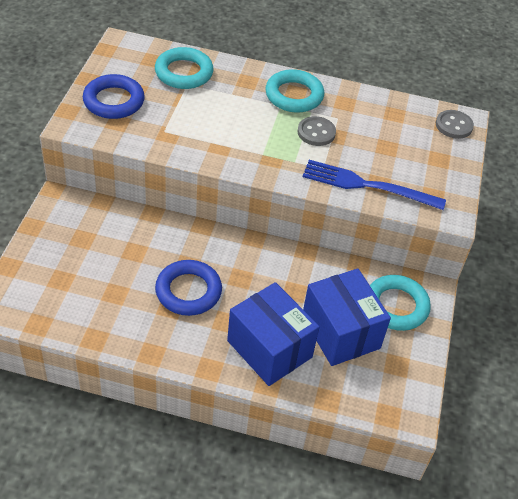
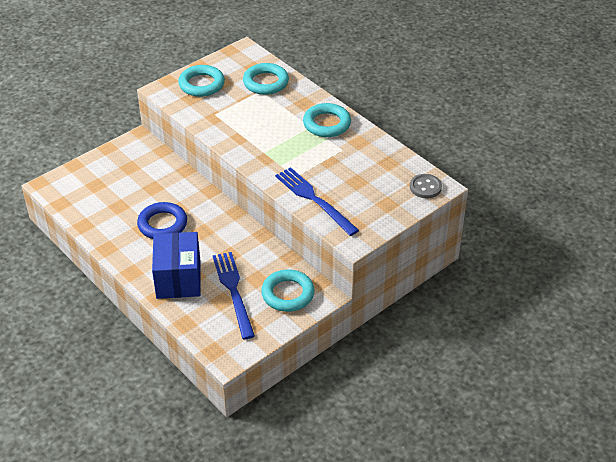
camera: 40 degrees right, 5 degrees down
blue ring [83,74,145,119] -> turquoise ring [178,65,225,97]
grey button [297,116,336,146] -> none
blue box [303,269,391,366] -> blue fork [213,252,255,339]

